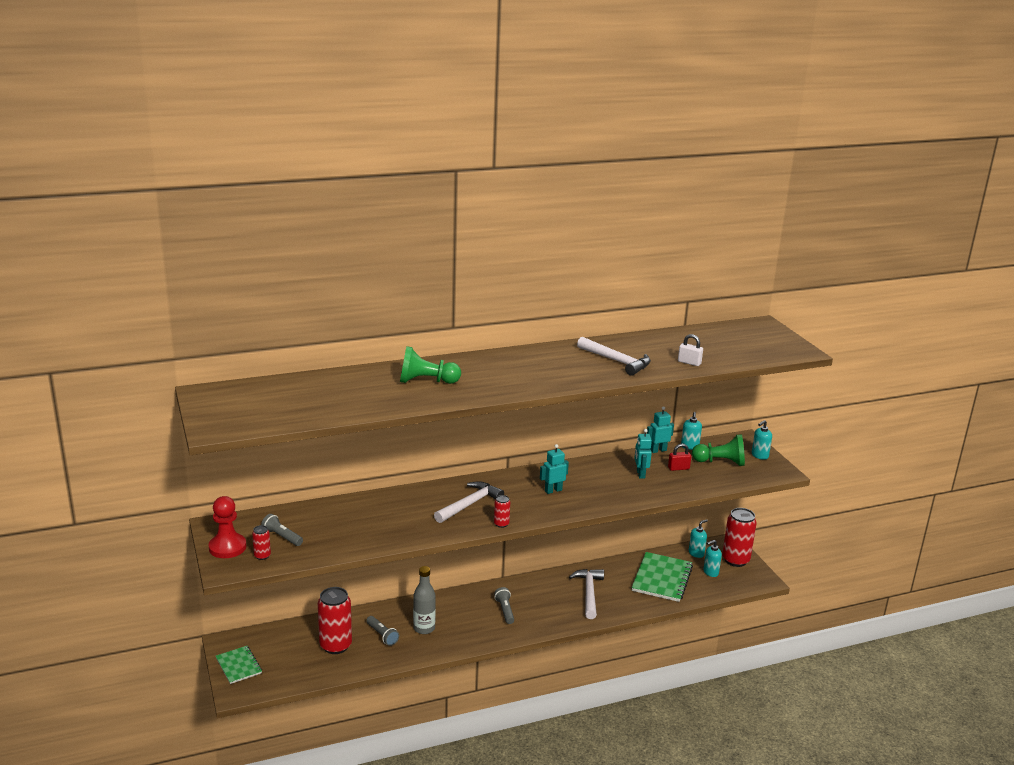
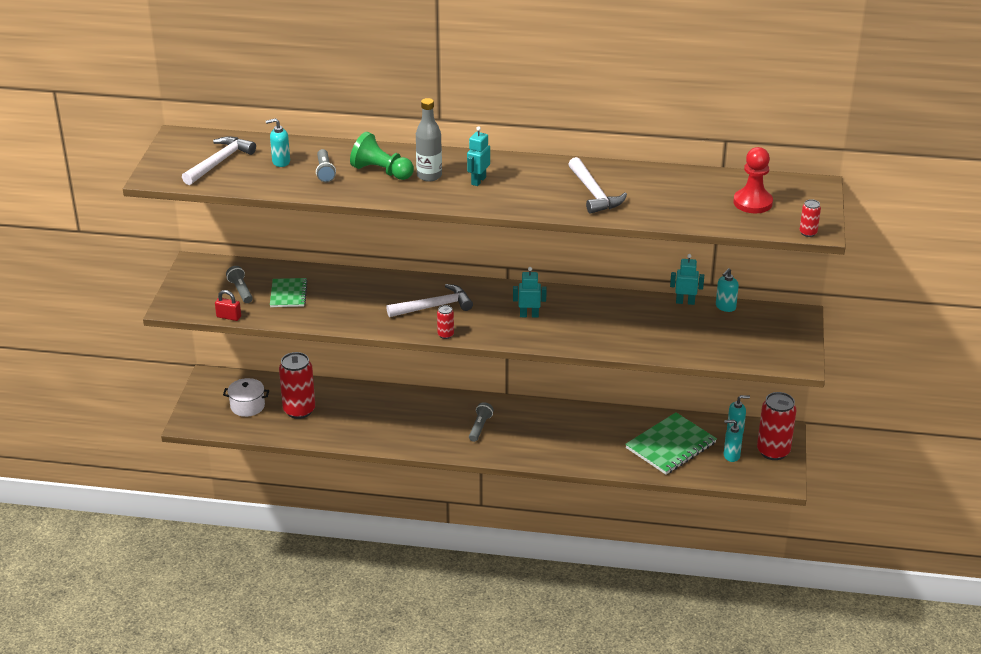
camera: 30 degrees right, 10 degrees up
red pawn [208,496,246,558] -> red pawn moved to [733,147,773,213]
green notebook [216,646,262,684] -> green notebook moved to [270,278,308,307]
red can [252,525,271,560] -> red can moved to [800,199,821,237]
grey flashlight [366,616,399,646] -> grey flashlight moved to [316,149,336,182]
grey bottle [413,566,436,634] -> grey bottle moved to [416,98,442,182]
white hammer [569,569,604,619] -> white hammer moved to [182,136,256,185]
turquoise robot [634,429,652,479] -> turquoise robot moved to [467,127,490,186]
red padlock [668,443,691,471] -> red padlock moved to [215,290,241,321]
white padlock [678,334,703,366] -> none
green pawn [692,434,745,466] -> none
turquoise soap dispenser [752,420,772,460] -> turquoise soap dispenser moved to [266,118,290,167]
none -> white pot [223,378,269,417]

